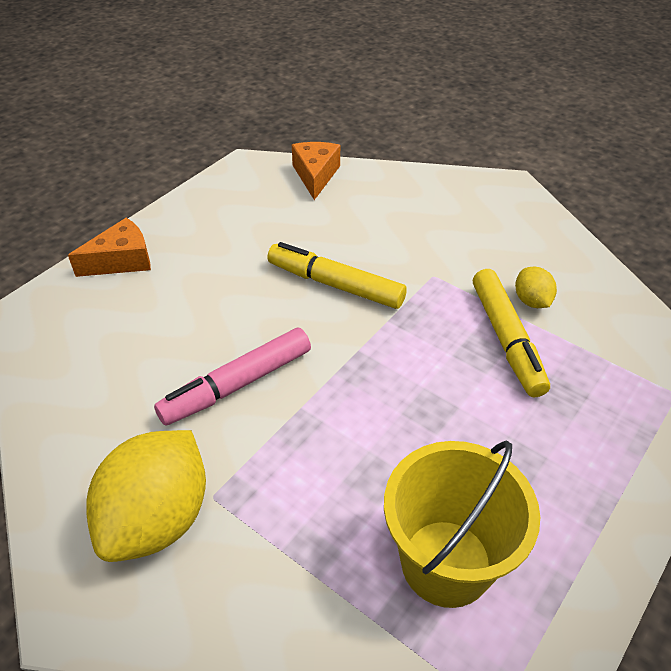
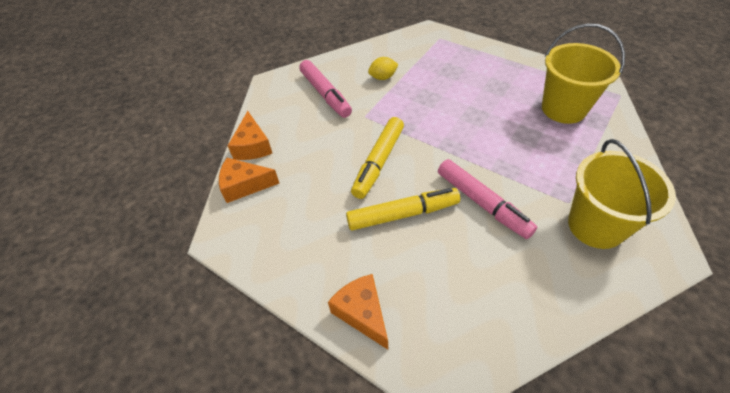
camera: 90 degrees left, 5 degrees up
yellow lemon [86,430,206,562] -> yellow bucket [568,139,676,249]
yellow marker [473,269,550,397] -> yellow marker moved to [346,188,460,230]
none -> orange cheese [228,111,272,160]
none -> pink marker [299,60,352,118]

